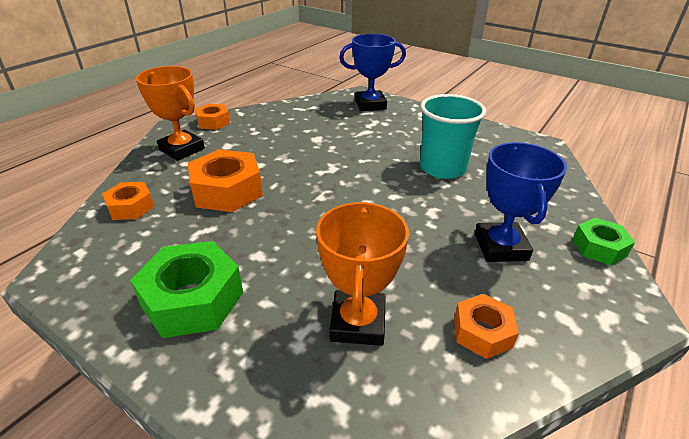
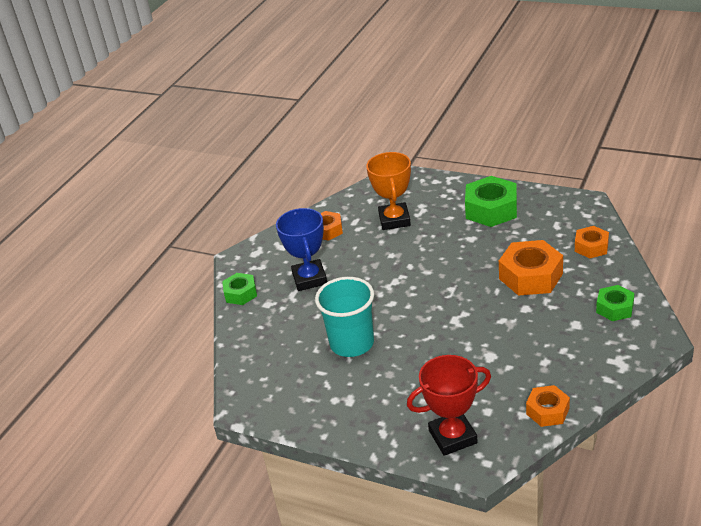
camera: 175 degrees right, 0 degrees up
orange trophy [136,66,205,161] -> green nut [596,285,634,321]
orange nut [195,104,230,130] -> orange nut moved to [526,385,570,427]
blue trophy [339,34,406,111] -> red trophy [407,355,491,456]

